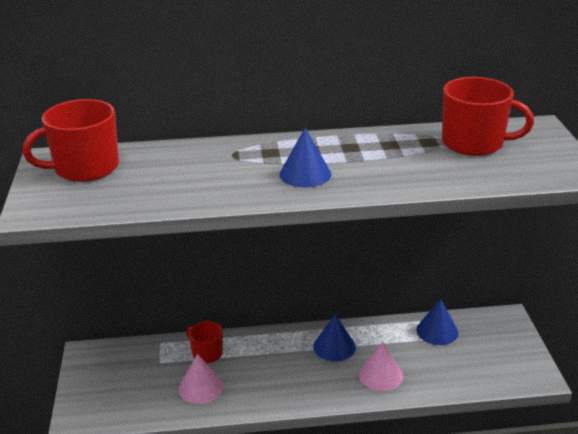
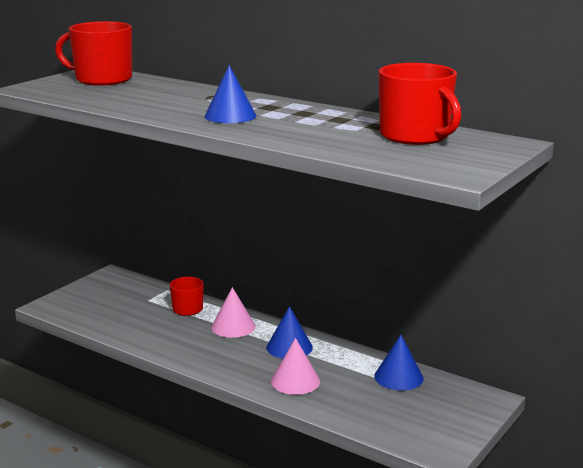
camera: 40 degrees right, 10 degrees down
pink cone [179,354,223,404] -> pink cone moved to [211,287,256,338]

